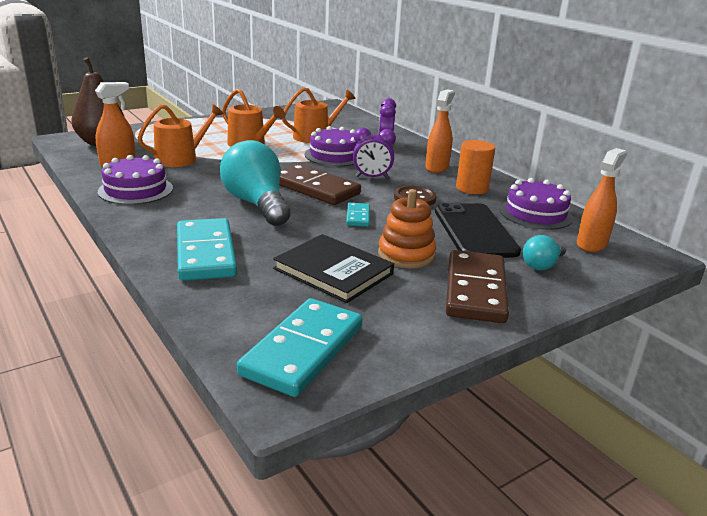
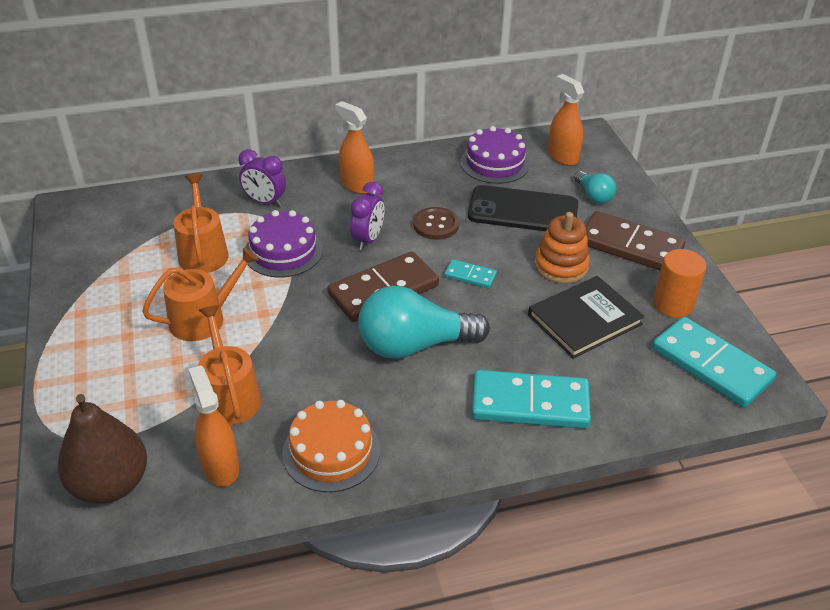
camera: 70 degrees left, 15 degrees up
purple cake [98,155,173,205] -> orange cake [282,400,380,492]
orange cylinder [456,140,495,194] -> orange cylinder moved to [653,249,706,318]

